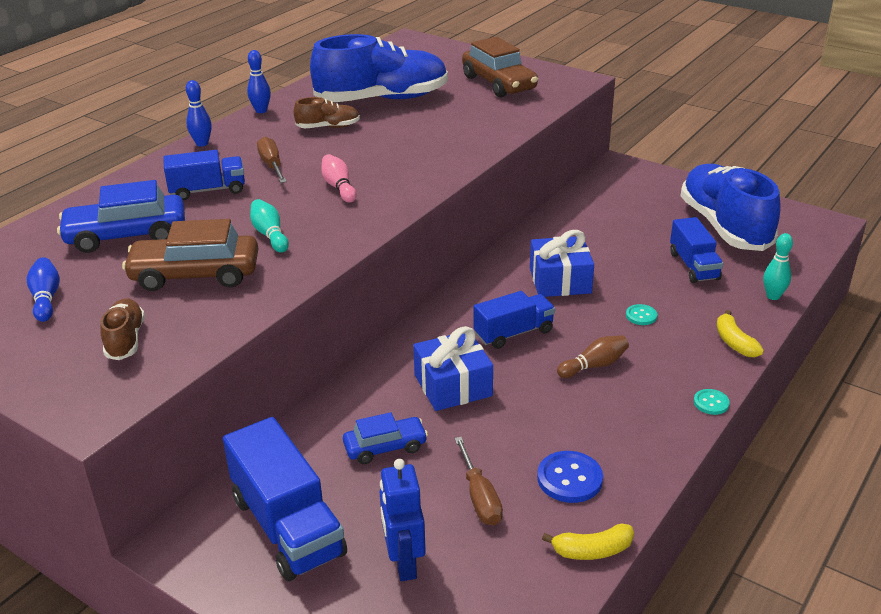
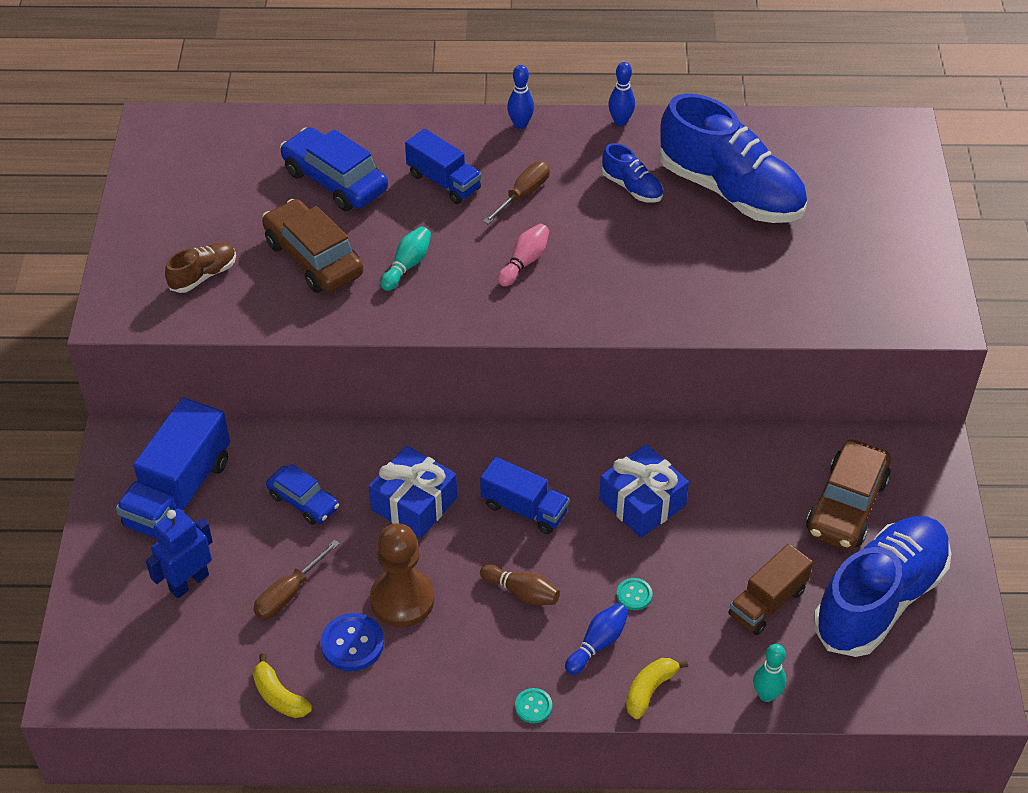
camera: 55 degrees right, 15 degrees up
blue bowling pin [27,257,60,322] -> blue bowling pin moved to [565,603,629,675]
brown shoe [294,97,360,128] -> blue shoe [602,143,663,203]
brown car [462,37,538,97] -> brown car moved to [806,439,891,550]
blue truck [670,217,723,283] -> brown truck [729,544,813,635]
none -> brown pawn [370,523,435,627]

